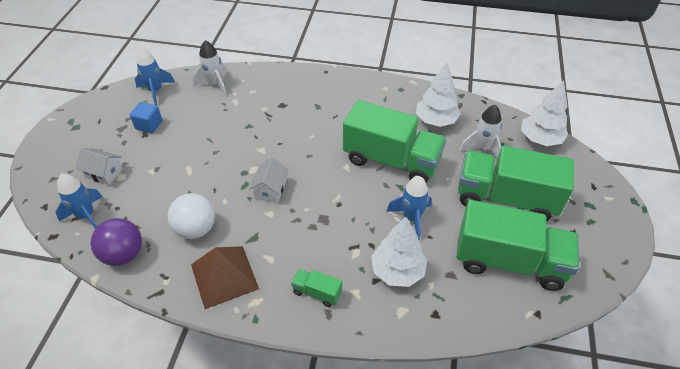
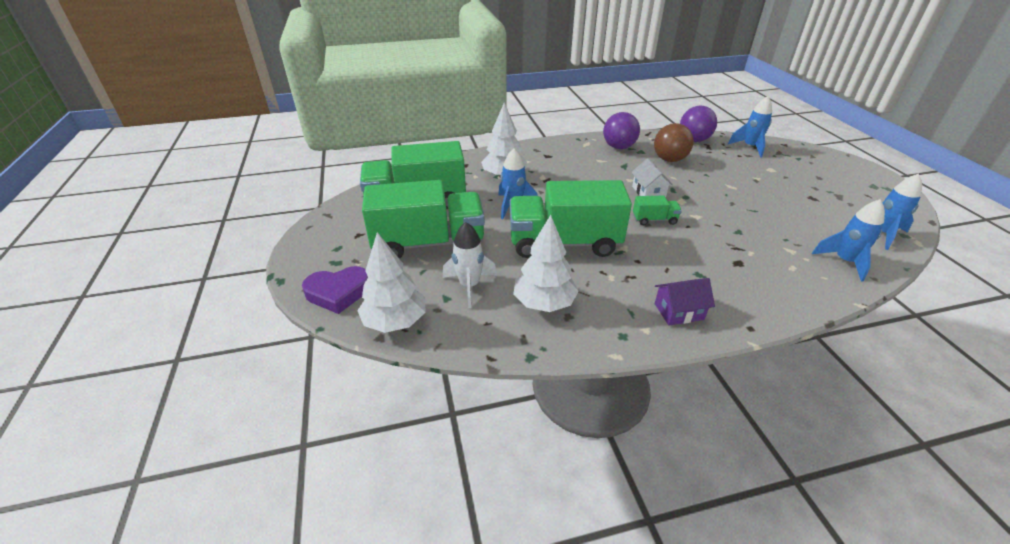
camera: 155 degrees right, 10 degrees down
white house [76,148,123,185] -> none
blue cube [130,102,162,133] -> none
white ball [167,193,215,239] -> brown ball [654,123,694,162]
brown pyramid [191,246,259,309] -> purple ball [603,112,640,149]
white rocket [193,40,227,95] -> blue rocket [812,199,885,281]
green truck [291,269,342,307] -> green truck moved to [633,196,682,225]
none -> purple heart [302,266,368,314]
none -> purple house [655,278,715,325]

